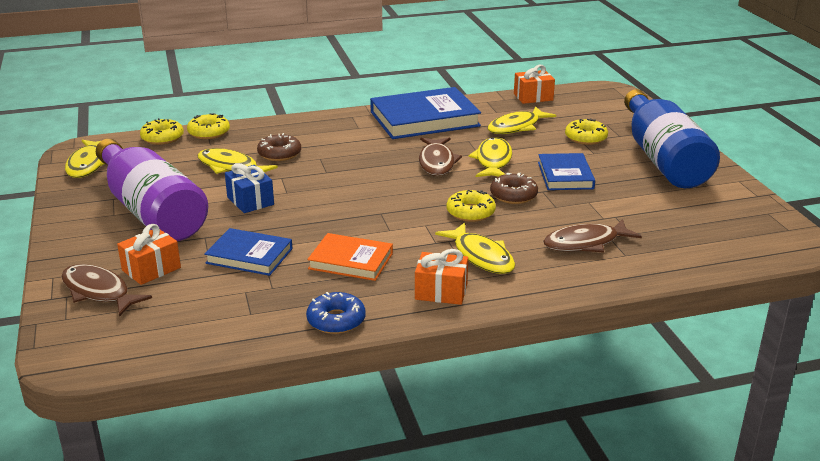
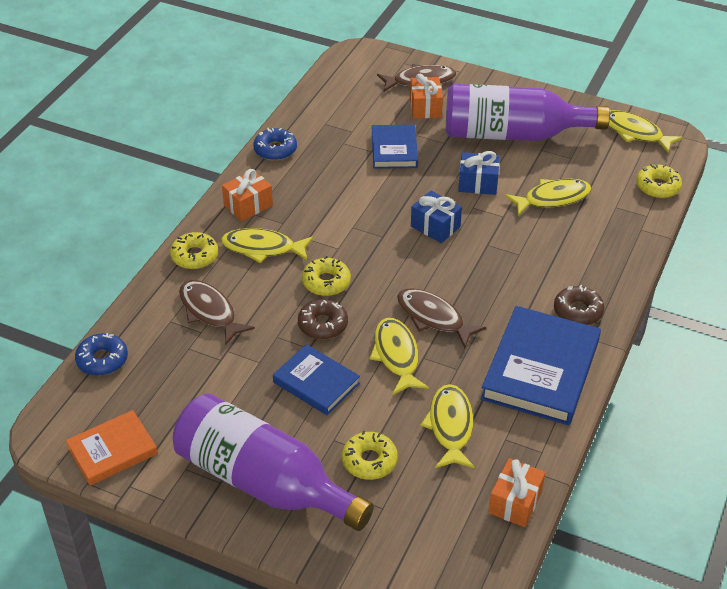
camera: 130 degrees right, 15 degrees up
yellow donut [187,113,230,139] -> yellow donut moved to [170,232,218,269]
blue book [204,228,293,276] -> blue book turned 60 degrees counterclockwise [372,125,418,169]
brown donut [257,133,301,161] -> brown donut moved to [554,285,604,325]
orange book [307,233,393,281] -> orange book moved to [66,410,158,486]
yellow fish [468,137,512,177] -> yellow fish turned 150 degrees counterclockwise [369,318,429,395]
brown fish [543,219,642,253] -> brown fish turned 60 degrees counterclockwise [179,280,255,345]
blue bottle [624,89,720,188] -> purple bottle [172,393,374,531]
none -> blue donut [75,333,128,376]
none -> blue gift [411,191,462,243]

